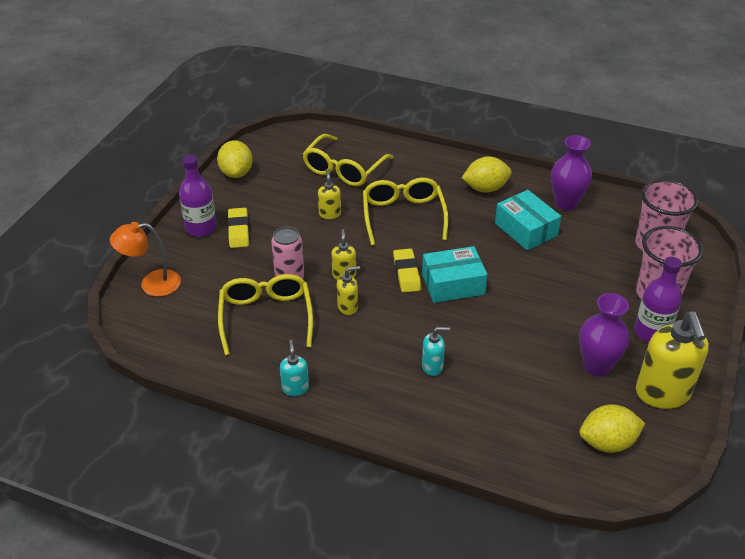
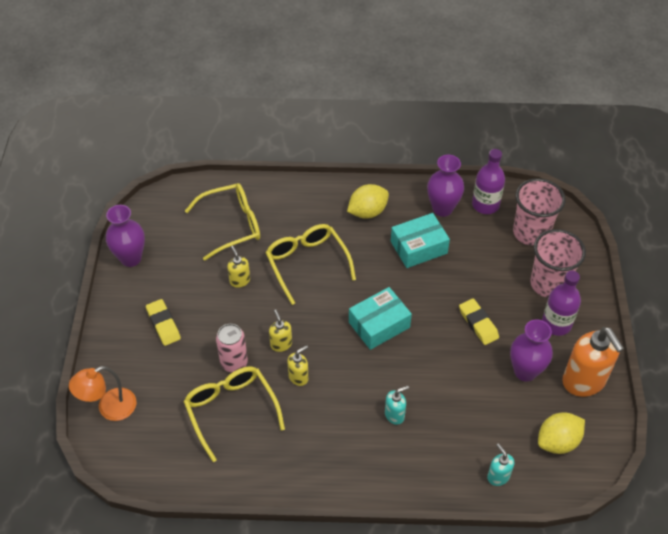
camera: 20 degrees left, 10 degrees up
purple bottle [179,155,217,237] -> purple bottle moved to [472,149,505,214]
yellow lemon [217,140,253,178] -> purple vase [106,205,145,267]
turquoise soap dispenser [280,340,309,396] -> turquoise soap dispenser moved to [487,443,514,486]
yellow glasses [303,134,394,186] -> yellow glasses turned 120 degrees counterclockwise [185,183,260,261]
yellow eraser [393,248,421,293] -> yellow eraser moved to [459,298,499,345]
turquoise box [495,190,561,250] -> turquoise box turned 60 degrees counterclockwise [391,213,450,268]
yellow soap dispenser [636,312,709,409] -> orange soap dispenser [562,327,624,397]

